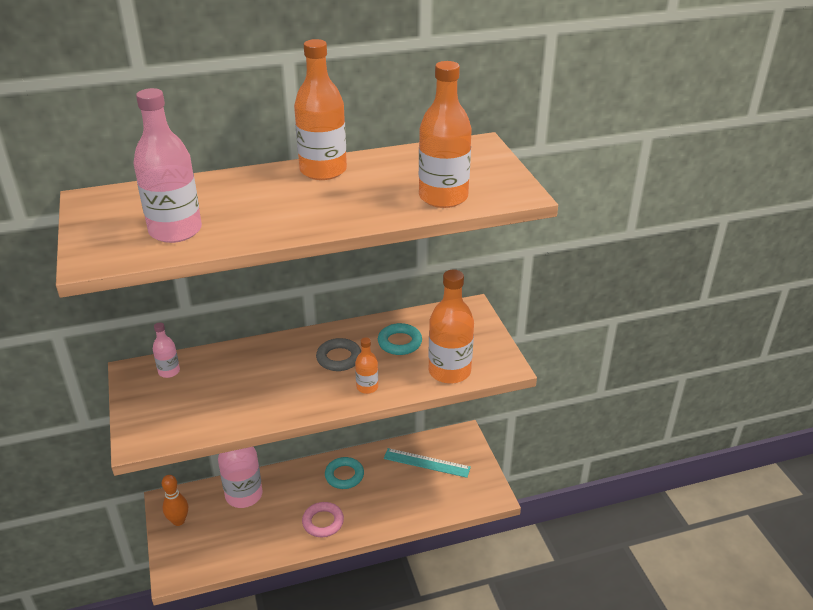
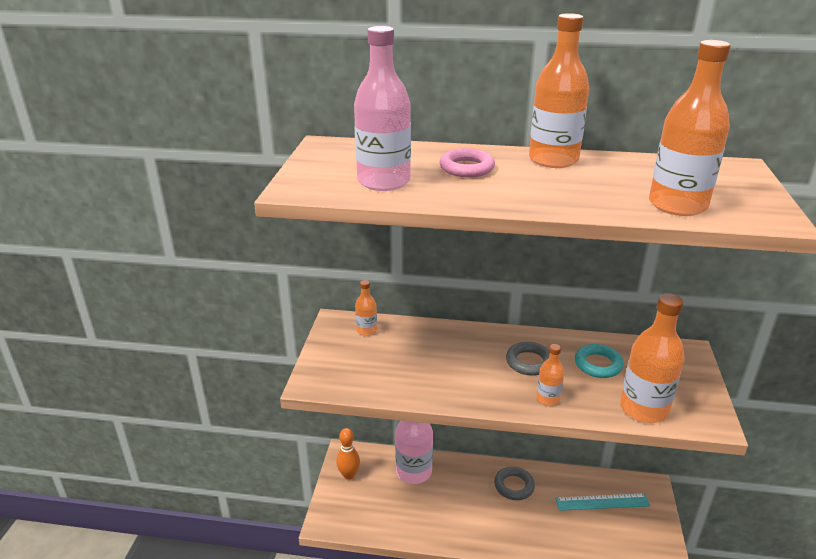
camera: 25 degrees right, 5 degrees down
pink bottle [153,322,180,378] -> orange bottle [355,280,377,336]
pink ring [302,502,344,537] -> pink ring moved to [439,148,495,177]
turquoise ring [325,457,364,489] -> grey ring [494,467,535,500]
turquoise ruler [384,448,471,478] -> turquoise ruler turned 45 degrees counterclockwise [555,493,650,511]

